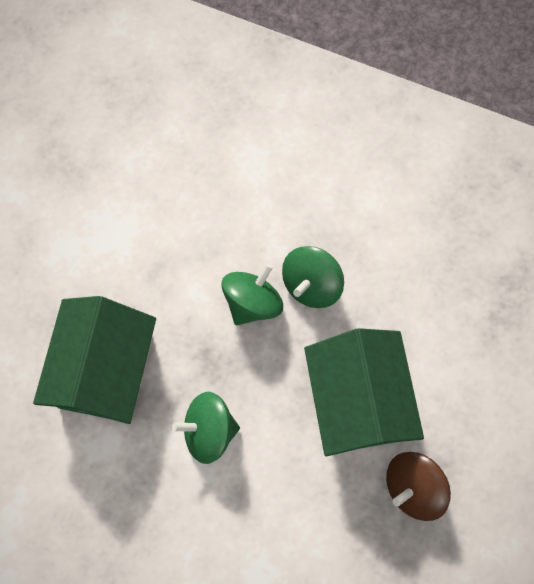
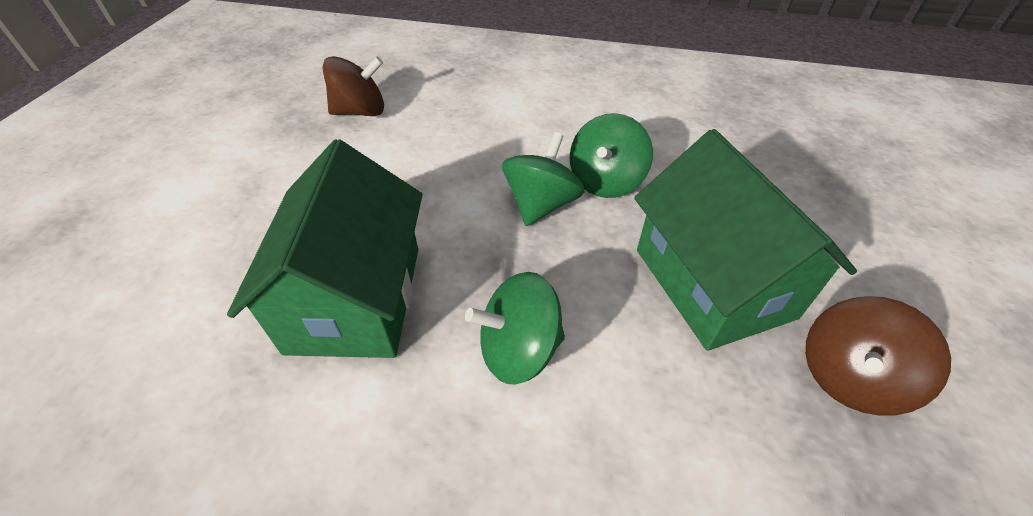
camera: 10 degrees left, 25 degrees down
none -> brown spinning top [323,56,384,116]

